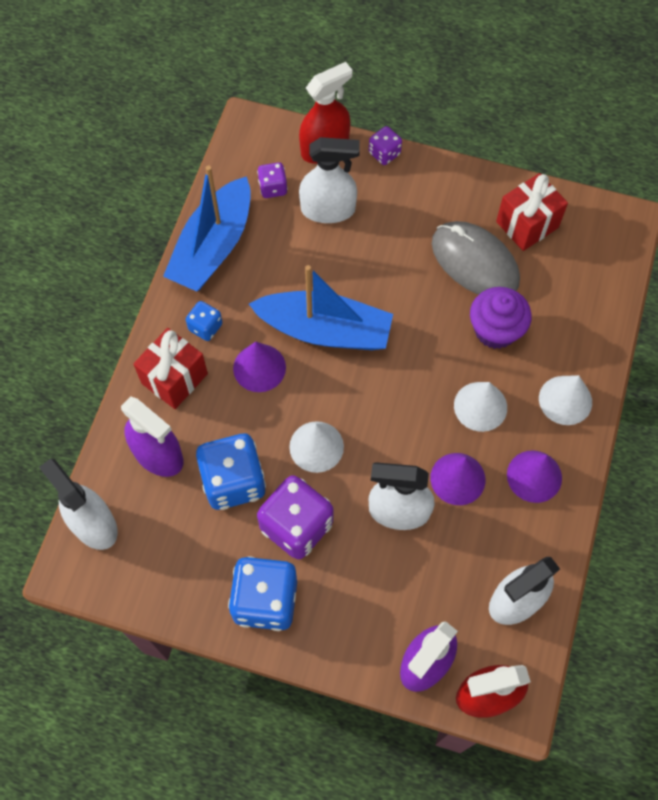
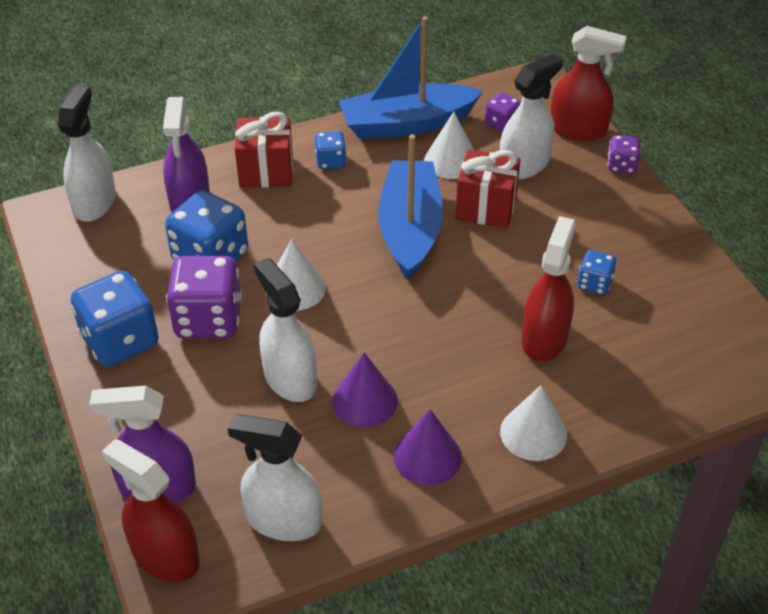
camera: 50 degrees right, 20 degrees down
purple cone [233,342,286,392] -> none
blue boat [249,265,393,350] -> blue boat turned 150 degrees counterclockwise [378,134,443,280]
white spray bottle [299,137,360,223] -> white spray bottle turned 90 degrees counterclockwise [500,54,563,180]
grey mouse [432,221,520,295] -> blue dice [577,250,617,295]
white cone [454,382,507,432] -> white cone moved to [424,112,474,179]
purple cupcake [470,287,532,349] -> red spray bottle [521,216,576,362]
red gift [496,173,568,251] -> red gift moved to [455,149,520,228]

